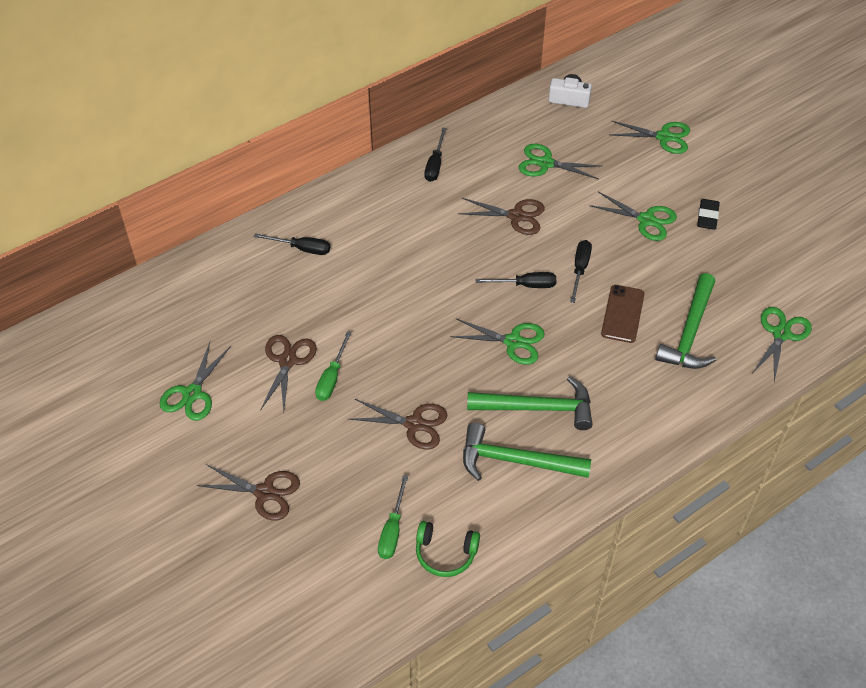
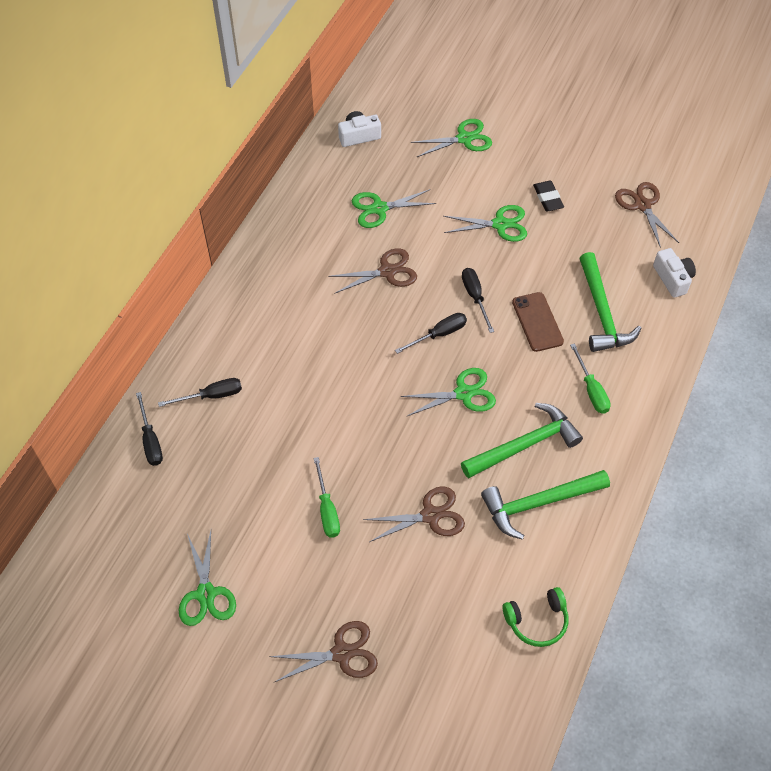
camera: 30 degrees left, 5 degrees up
brown scissors [260,335,317,413] -> brown scissors moved to [615,182,679,248]
green screwdriver [378,475,408,559] -> green screwdriver moved to [570,344,611,414]
black screwdriver [424,128,447,182] -> black screwdriver moved to [136,392,163,466]
green scissors [753,307,812,382] -> white camera [653,248,696,298]

